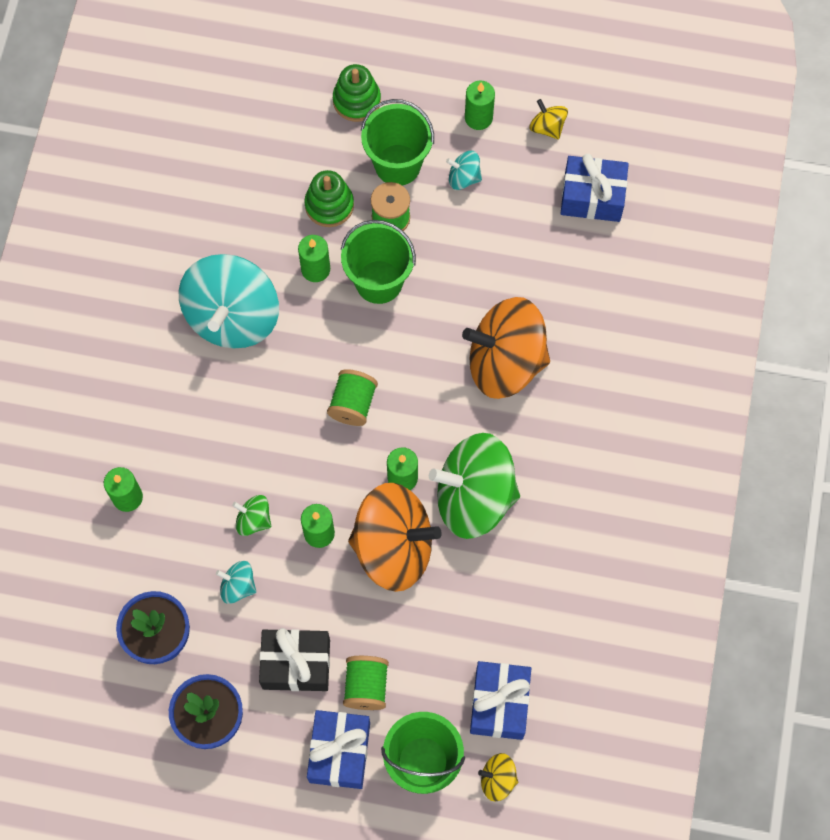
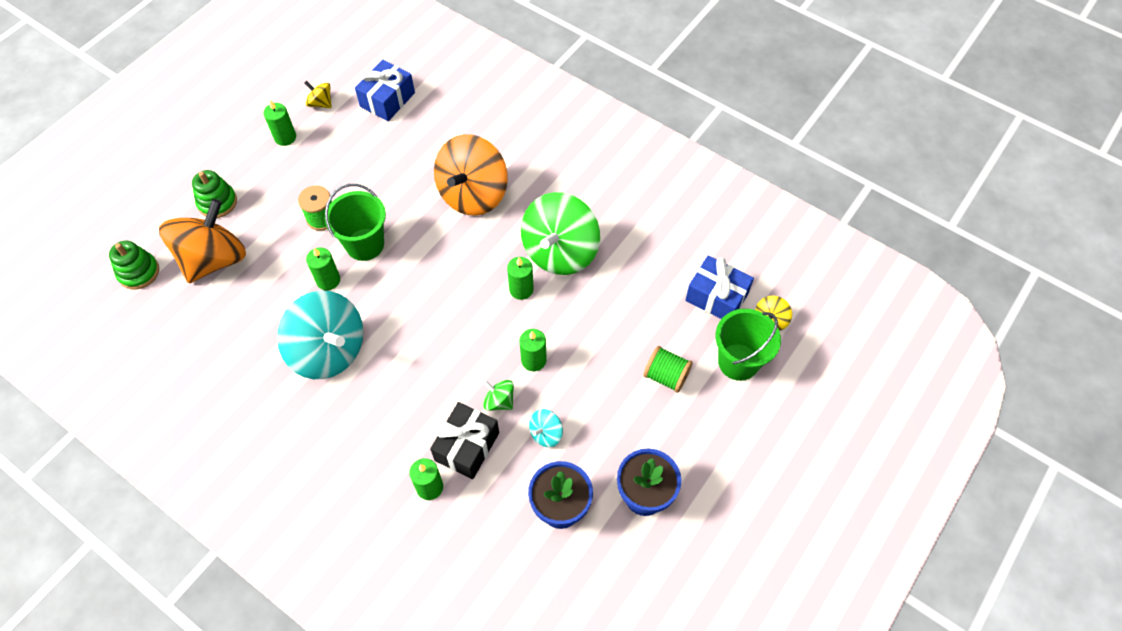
camera: 65 degrees left, 10 degrees down
green spinning top [232,495,271,536] -> green spinning top turned 75 degrees clockwise [483,380,514,411]
black gift [259,628,330,691] -> black gift moved to [430,402,499,479]
green stacking toy [304,170,354,227] -> green stacking toy moved to [109,240,159,290]
blue gift [307,710,370,789] -> none
green spool [327,369,378,426] -> none
orange spinning top [348,483,442,592] -> orange spinning top moved to [159,199,246,283]
green bucket [361,99,434,185] -> none
turquoise spinning top [446,151,482,190] -> none
yellow spinning top [529,99,568,139] -> yellow spinning top turned 45 degrees clockwise [304,81,332,108]

